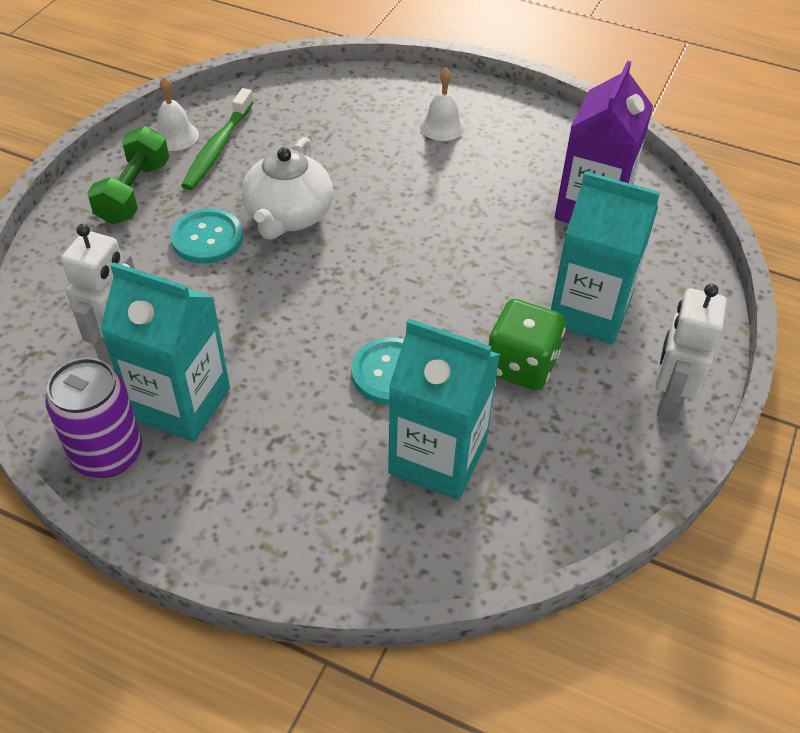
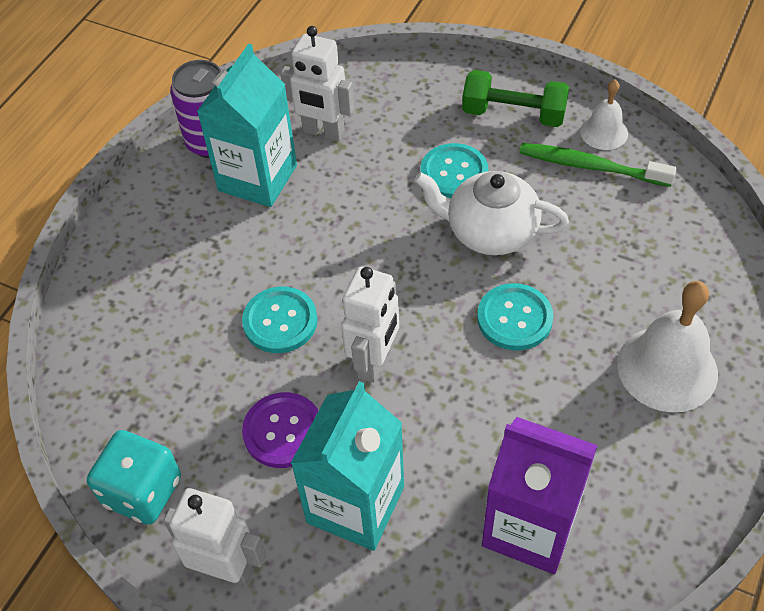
camera: 95 degrees right, 5 degrees up
turquoise carton [388,319,500,500] -> none
white bell [420,68,465,141] -> white bell [617,281,718,412], size x1.77
green dice [489,299,566,390] -> purple button [242,392,318,468]
none -> turquoise dice [87,430,181,525]
none -> white robot [341,267,399,383]
none -> turquoise button [477,283,554,350]

